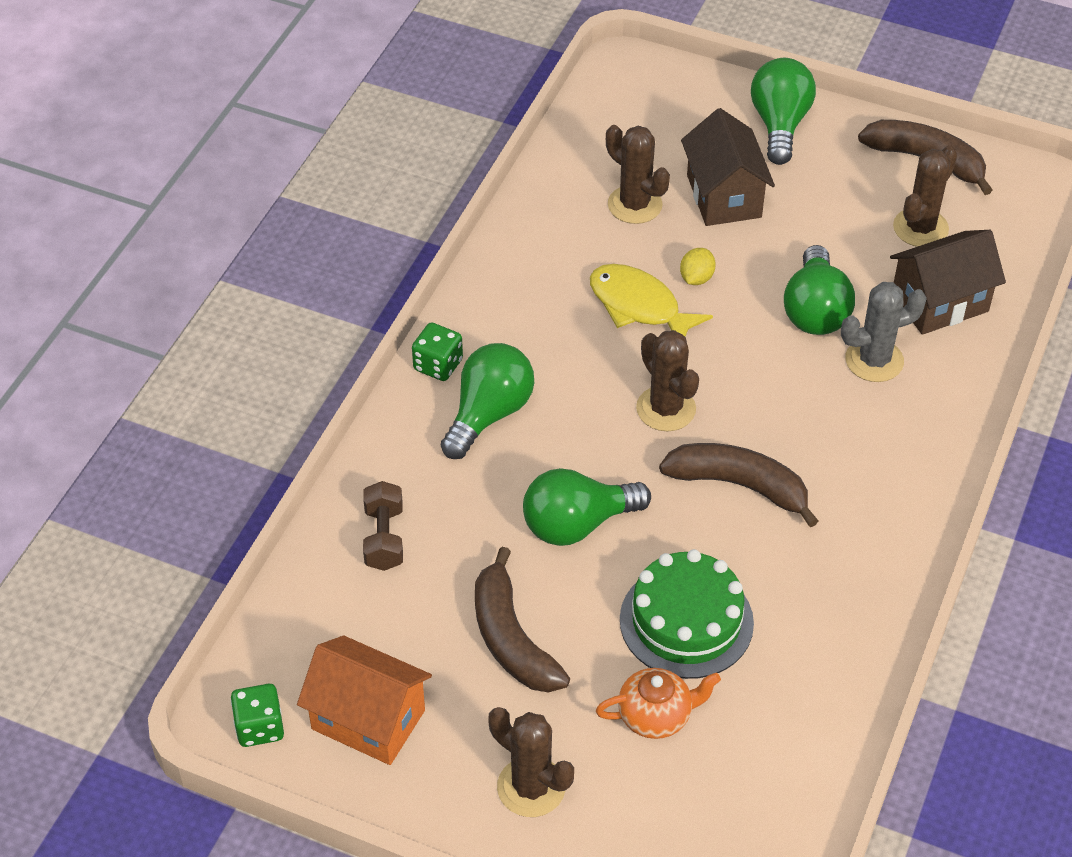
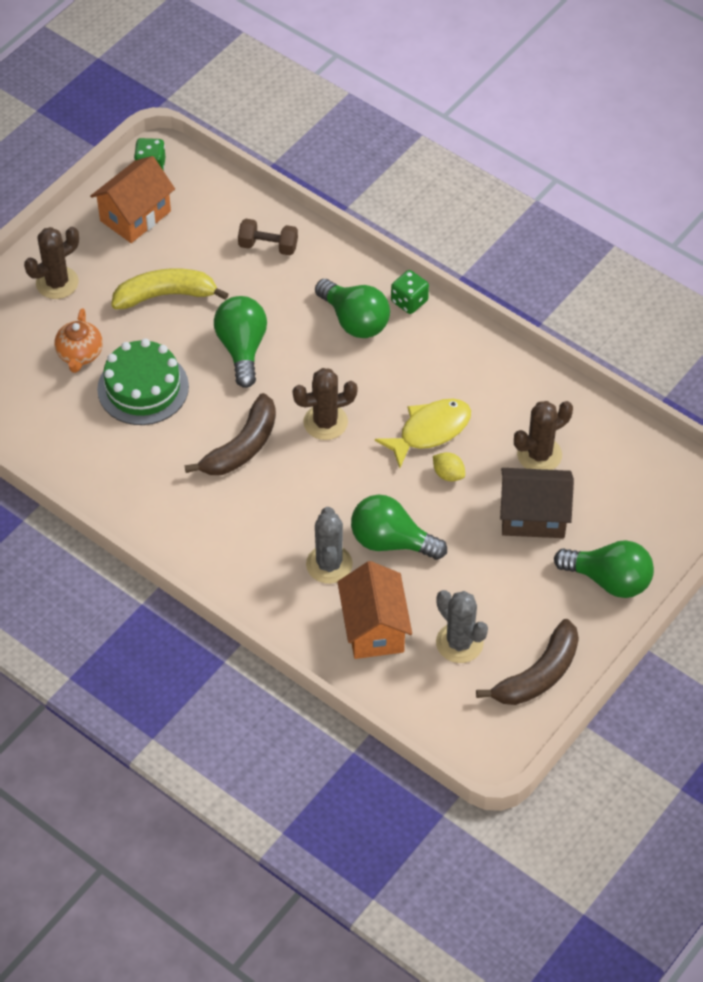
camera: 105 degrees right, 5 degrees up
brown banana [475,547,570,693] -> yellow banana [111,268,228,309]
brown house [890,230,1006,335] -> orange house [337,561,412,659]
brown cactus [893,145,957,247] -> grey cactus [436,590,488,663]

